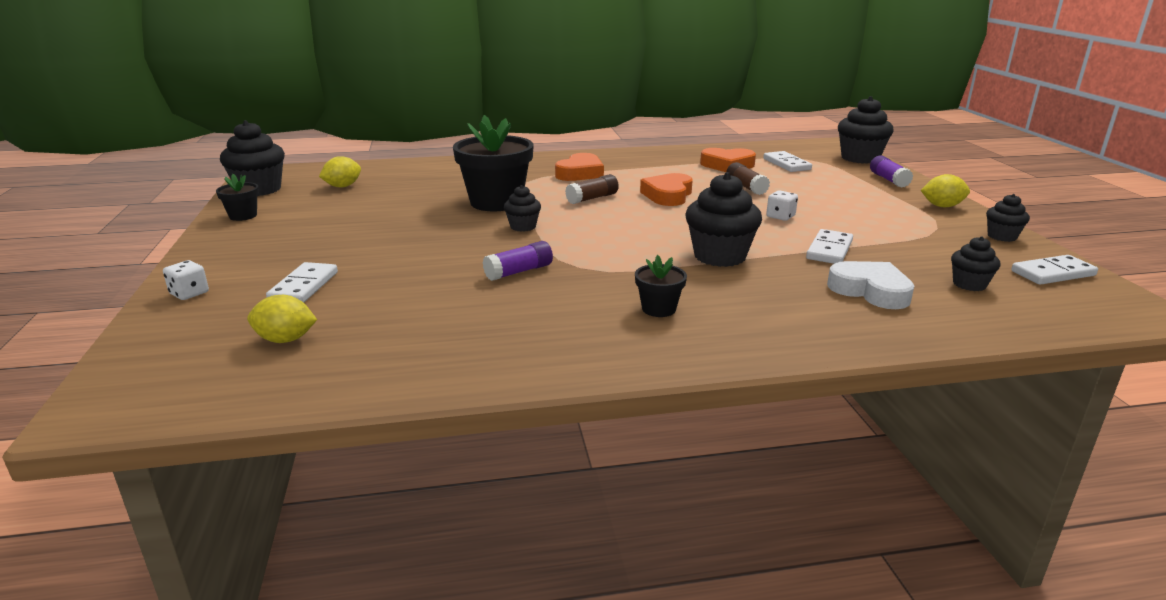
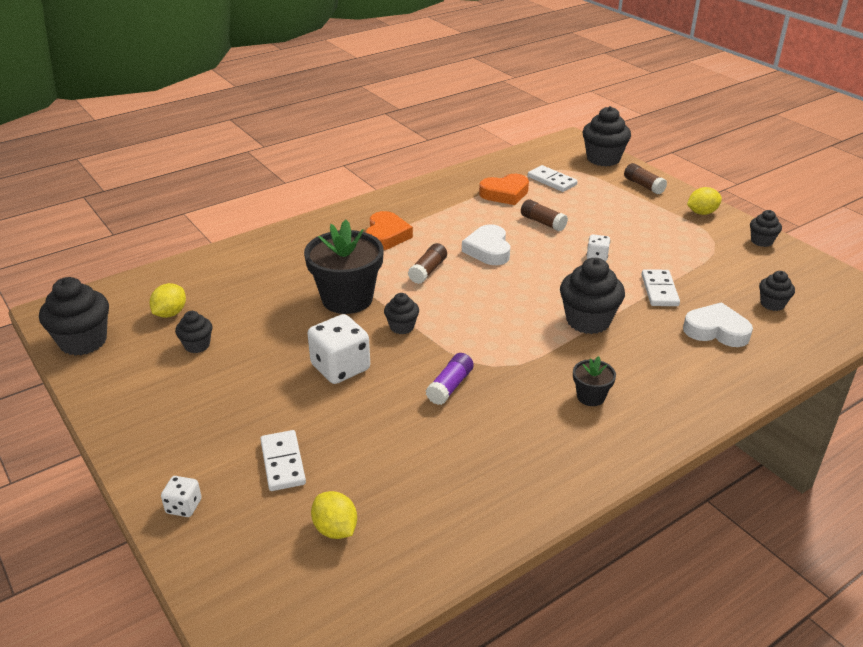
camera: 25 degrees left, 10 degrees up
black flower pot [216,174,259,221] -> none
yellow lemon [247,295,317,343] -> yellow lemon turned 75 degrees clockwise [311,491,357,539]
orange heart [640,173,692,206] -> white heart [462,224,510,265]
purple glue stick [870,155,913,188] -> brown glue stick [624,163,667,194]
white domino [1011,255,1098,285] -> none
none -> black cupcake [175,311,213,353]
none -> white dice [307,314,370,384]

